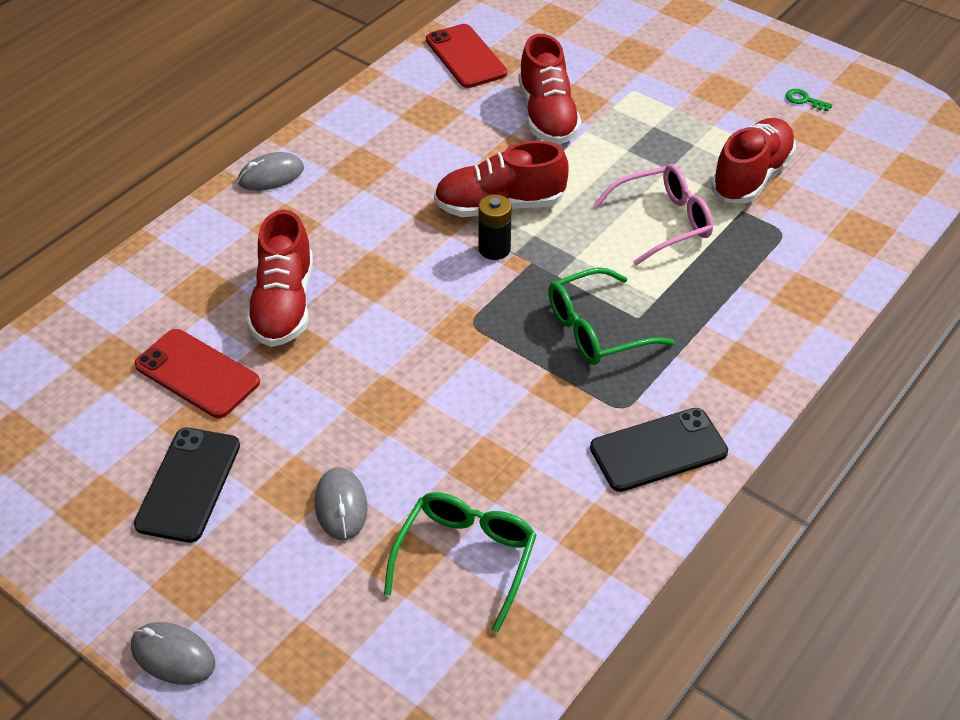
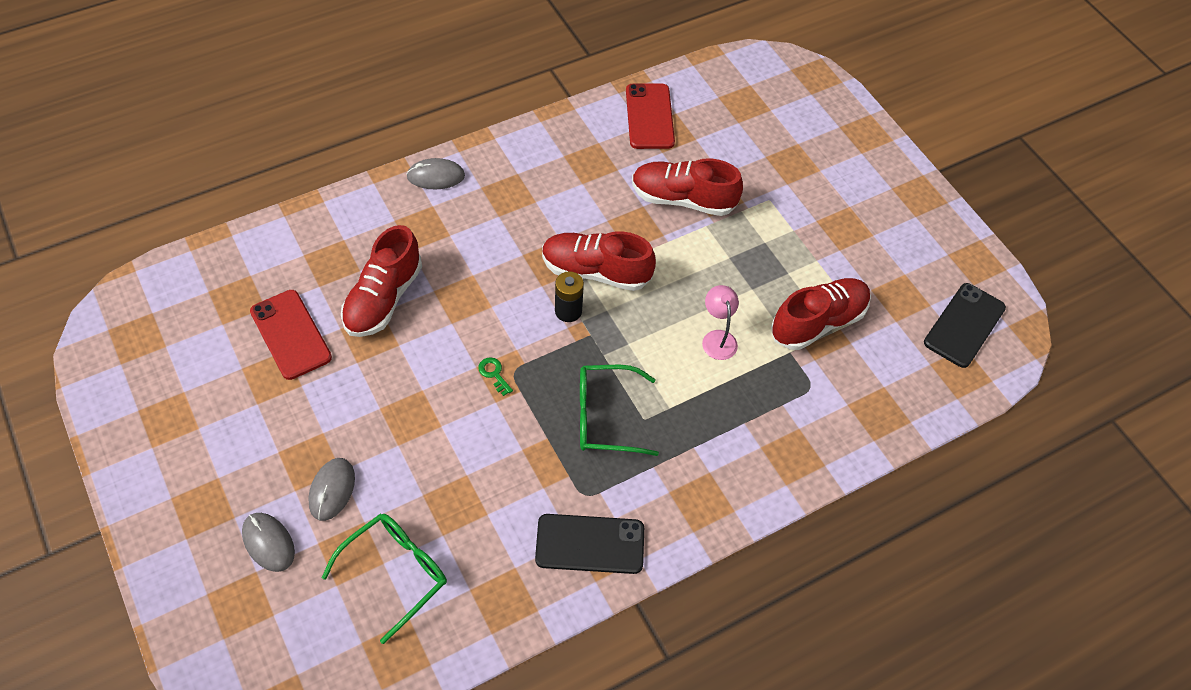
camera: 20 degrees right, 10 degrees up
grey mouse [131,622,215,685] -> grey mouse moved to [242,513,295,572]
black phone [134,428,240,543] -> black phone moved to [924,283,1006,368]
red shoe [518,34,581,145] -> red shoe turned 90 degrees clockwise [632,158,743,216]
pink glasses [593,164,713,265] -> pink lamp [702,285,739,360]
green key [785,89,832,111] -> green key moved to [478,357,513,396]

